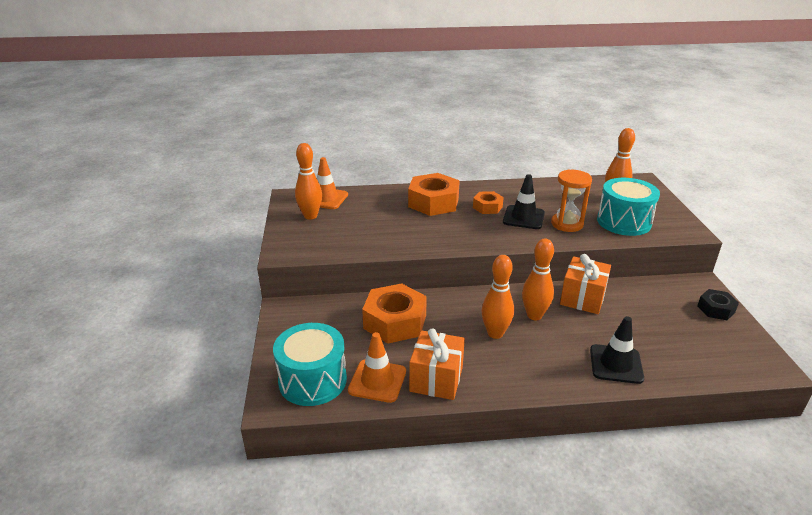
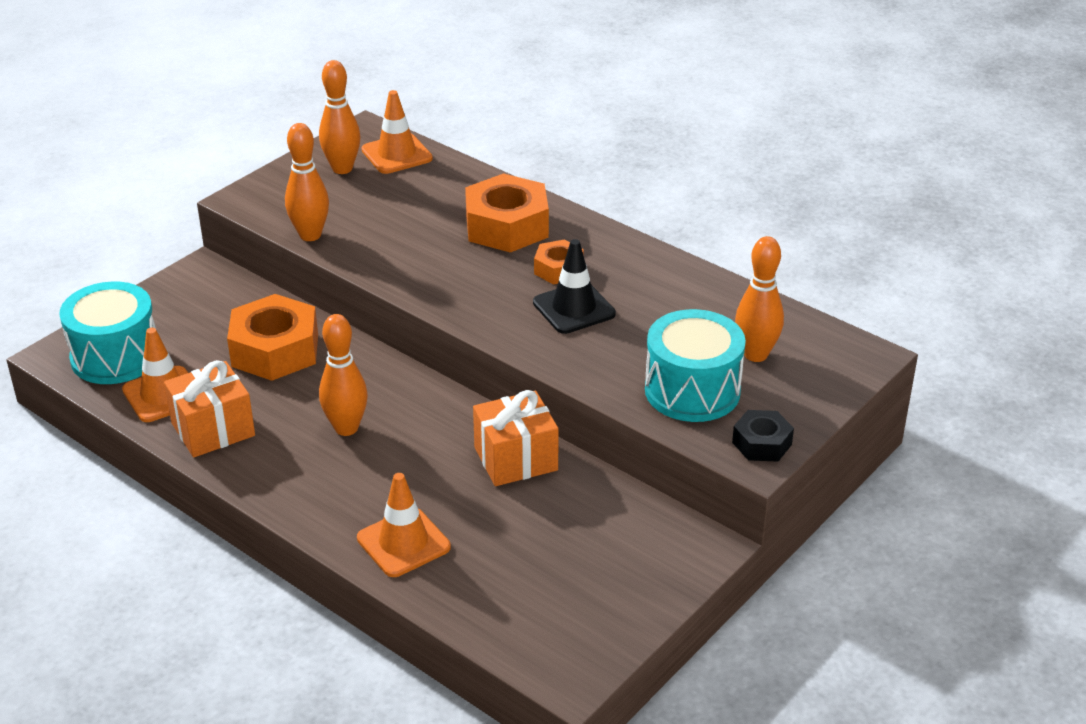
camera: 45 degrees right, 5 degrees up
orange bowling pin [522,239,554,320] -> orange bowling pin moved to [285,123,329,241]
orange hourglass [551,169,592,232] -> none
black traffic cone [590,316,644,384] -> orange traffic cone [357,473,451,577]
black nut [697,289,739,320] -> black nut moved to [732,410,794,462]

